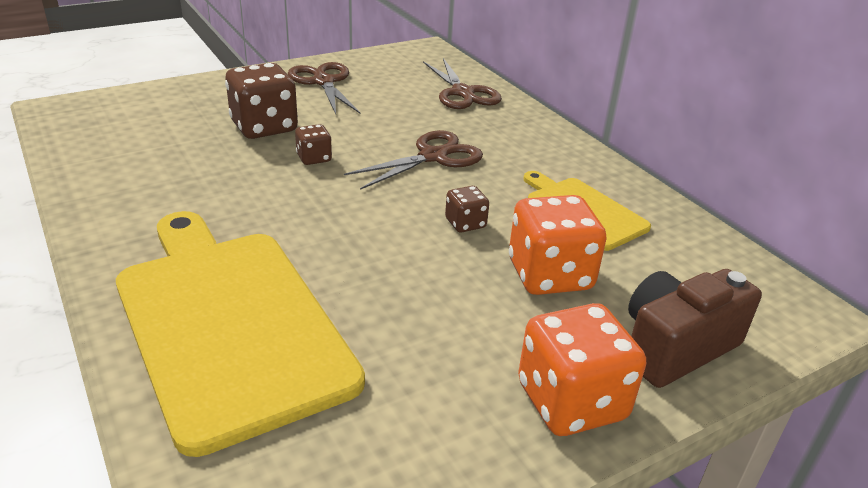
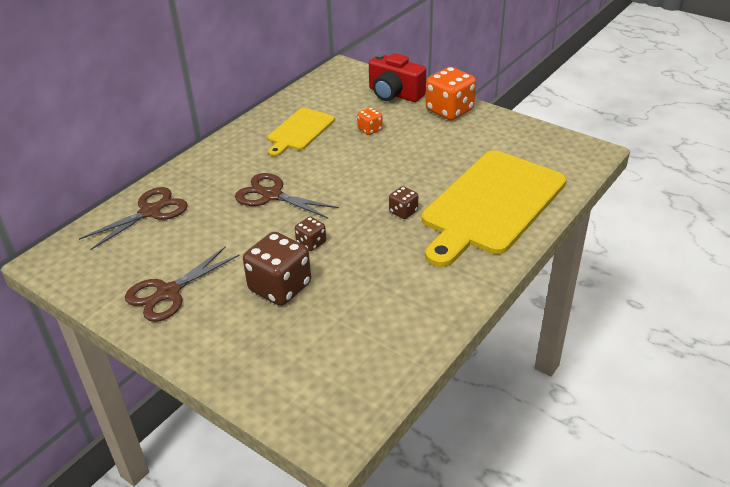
camera: 110 degrees left, 5 degrees up
brown dice [445,186,489,233] -> brown dice moved to [389,186,418,219]
orange dice [509,195,606,295] -> orange dice [357,107,383,135], size x0.51
brown camera [628,269,762,388] -> red camera [369,53,426,102]

